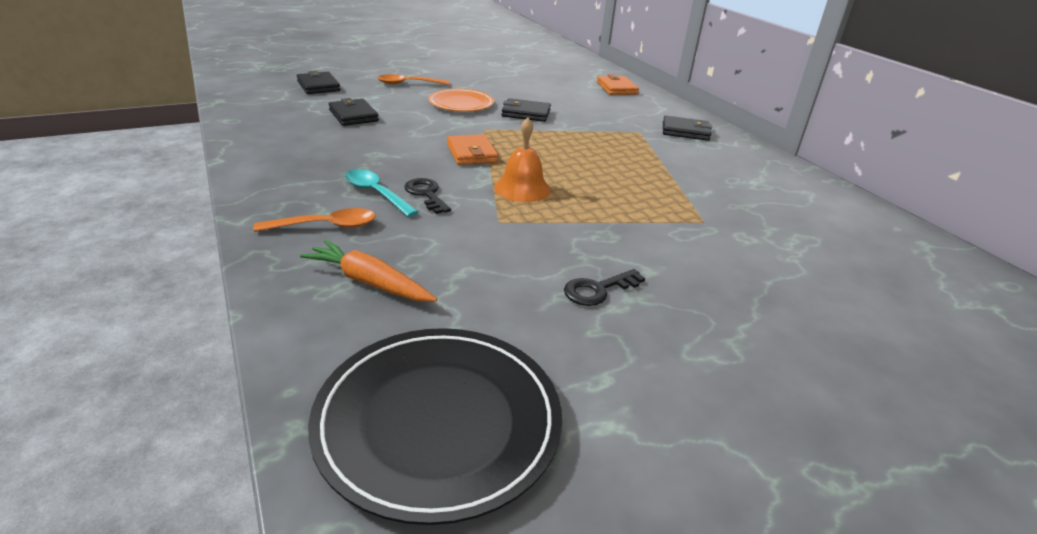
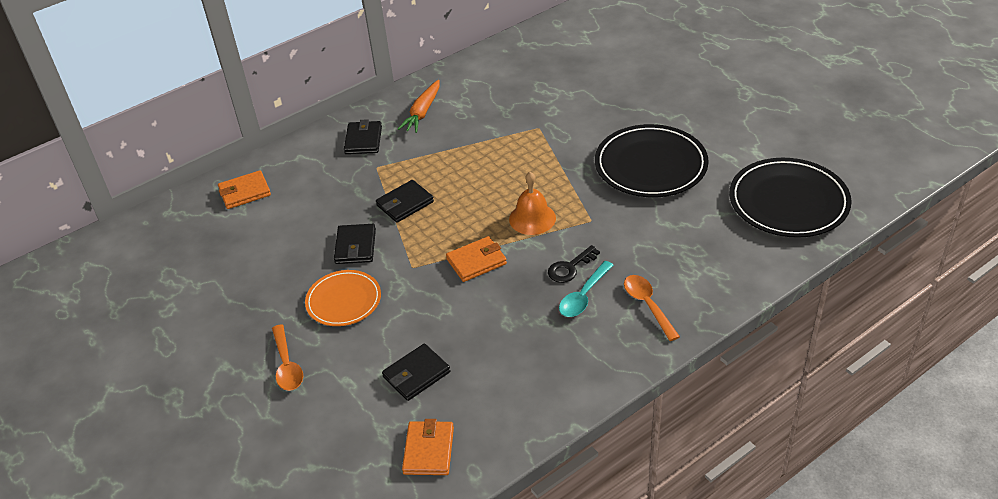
camera: 95 degrees left, 10 degrees up
black wallet [297,71,340,94] -> black wallet moved to [376,180,434,223]
orange carrot [300,240,437,302] -> orange carrot moved to [398,80,440,133]
black key [564,269,645,306] -> black plate [595,124,709,197]
none -> orange wallet [402,419,454,475]

